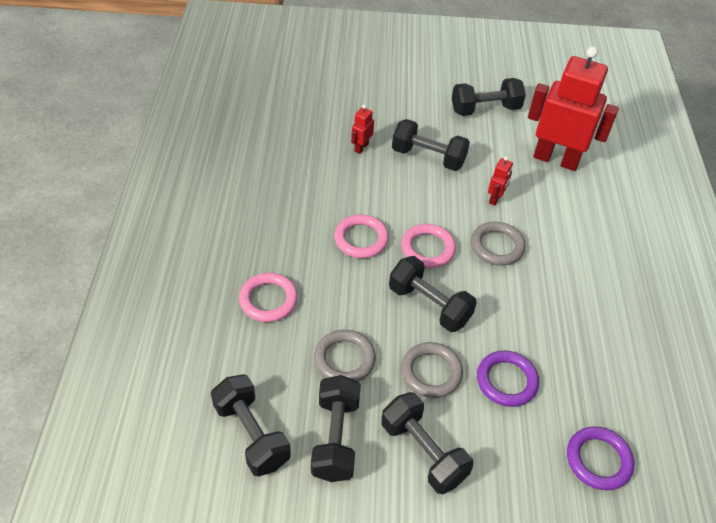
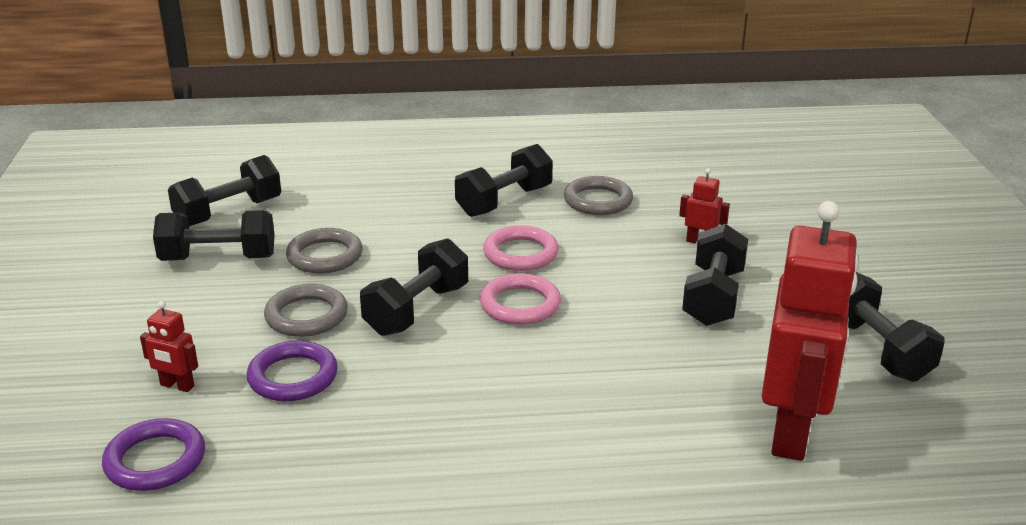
camera: 85 degrees right, 20 degrees down
pink ring [239,273,298,322] -> none
black dumbbell [381,392,473,494] -> black dumbbell moved to [455,144,553,217]
grey ring [471,222,525,266] -> grey ring moved to [564,176,633,215]
red robot [488,156,513,206] -> red robot moved to [140,301,198,392]

